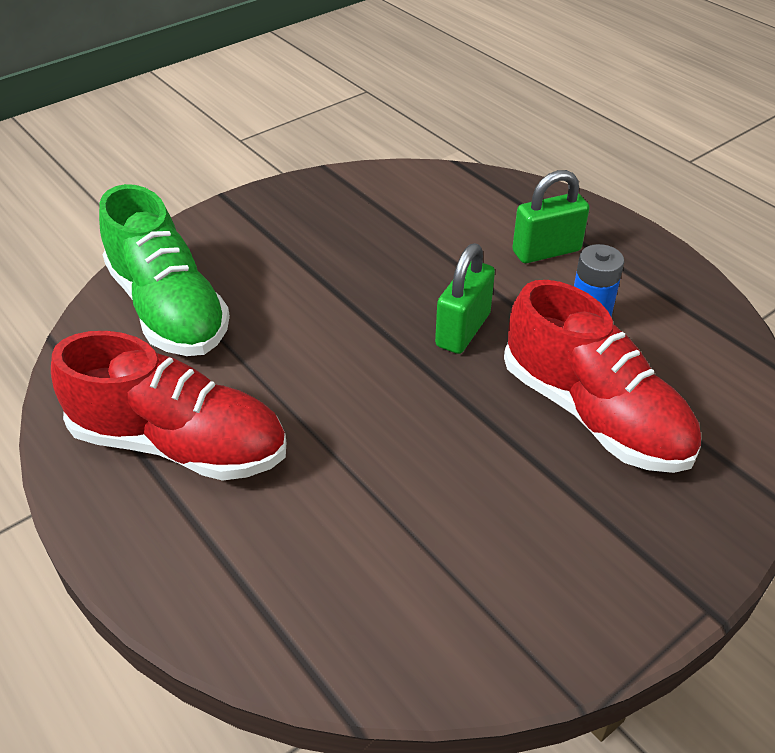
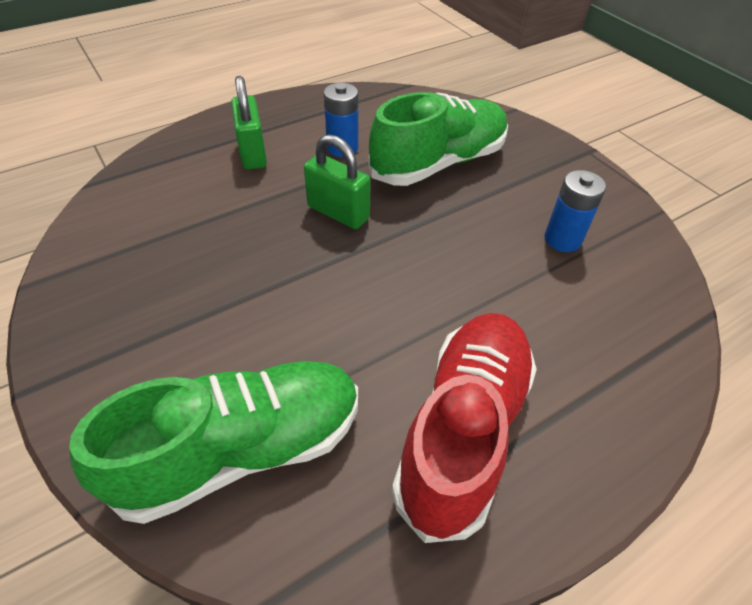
camera: 85 degrees left, 5 degrees up
red shoe [504,280,701,473] -> green shoe [369,92,508,186]
none -> blue battery [544,170,606,252]

